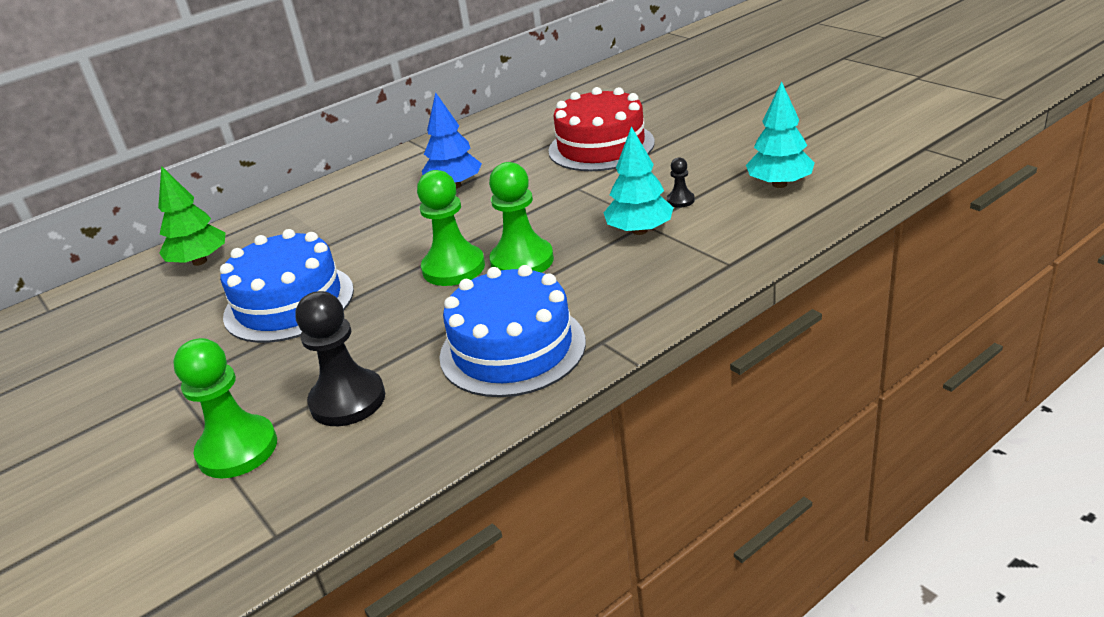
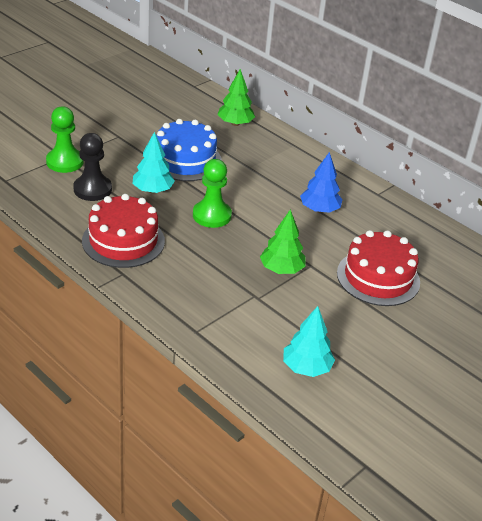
camera: 75 degrees right, 5 degrees up
blue cake [439,265,586,397] -> red cake [82,194,165,268]
green pawn [489,162,554,273] -> none
turquoise tree [604,126,674,235] -> turquoise tree moved to [133,132,175,193]
black pawn [667,157,695,208] -> none
none -> green tree [260,209,306,274]

